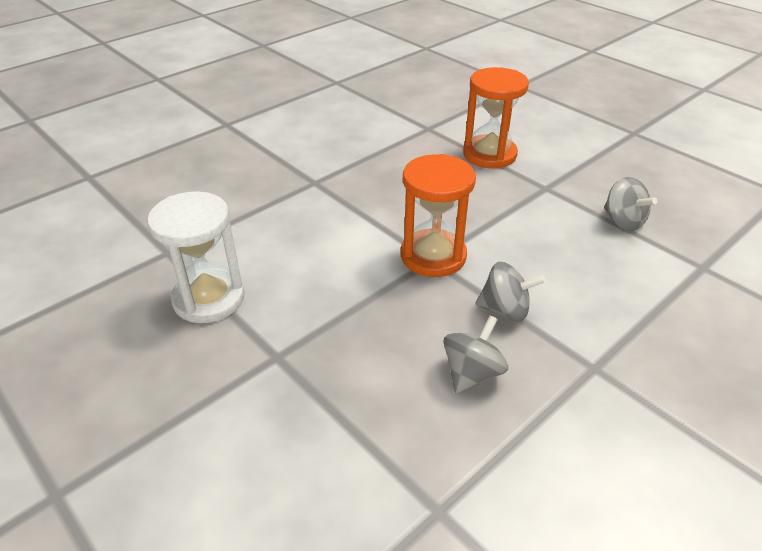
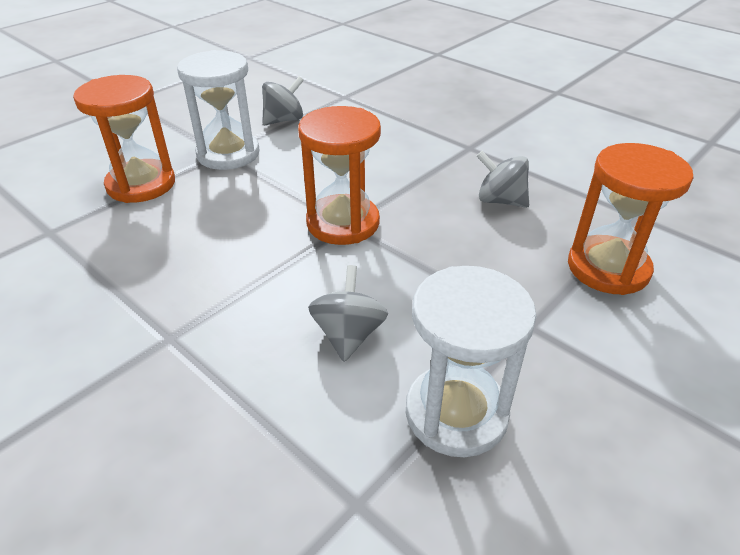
camera: 95 degrees left, 0 degrees up
grey spinning top [476,262,546,321] -> grey spinning top moved to [308,265,388,362]
none -> white hourglass [177,50,260,170]
none -> orange hourglass [568,143,693,295]

